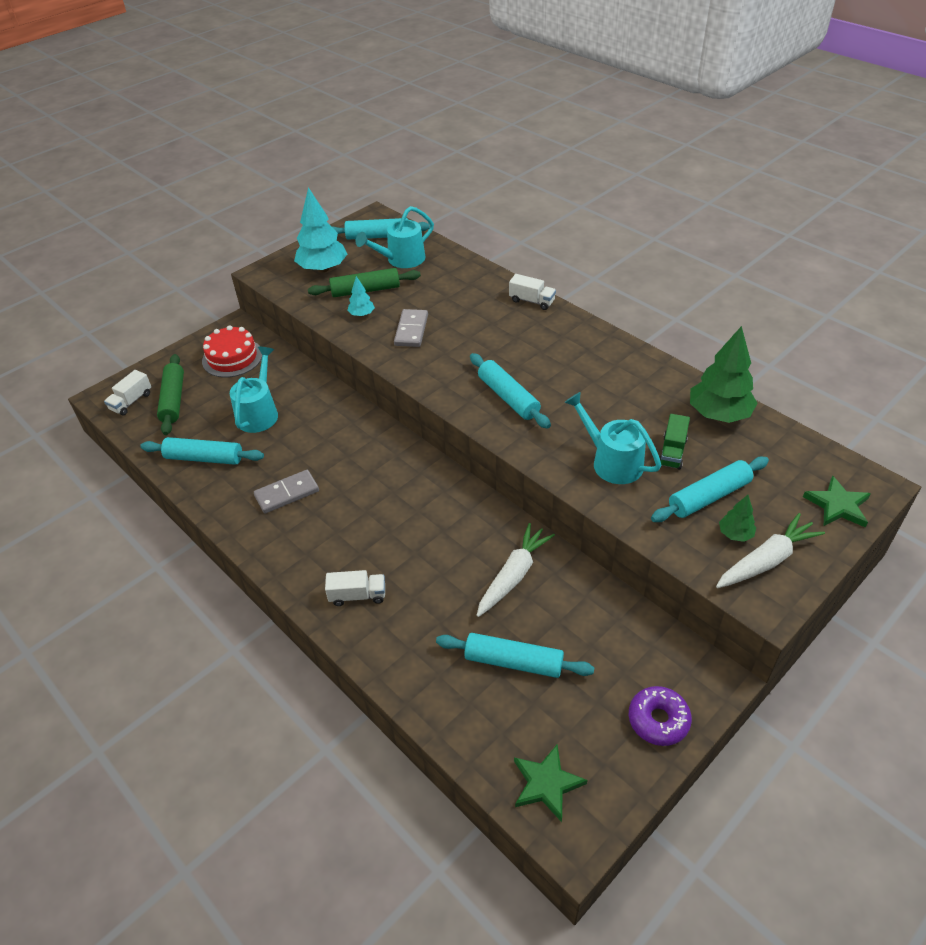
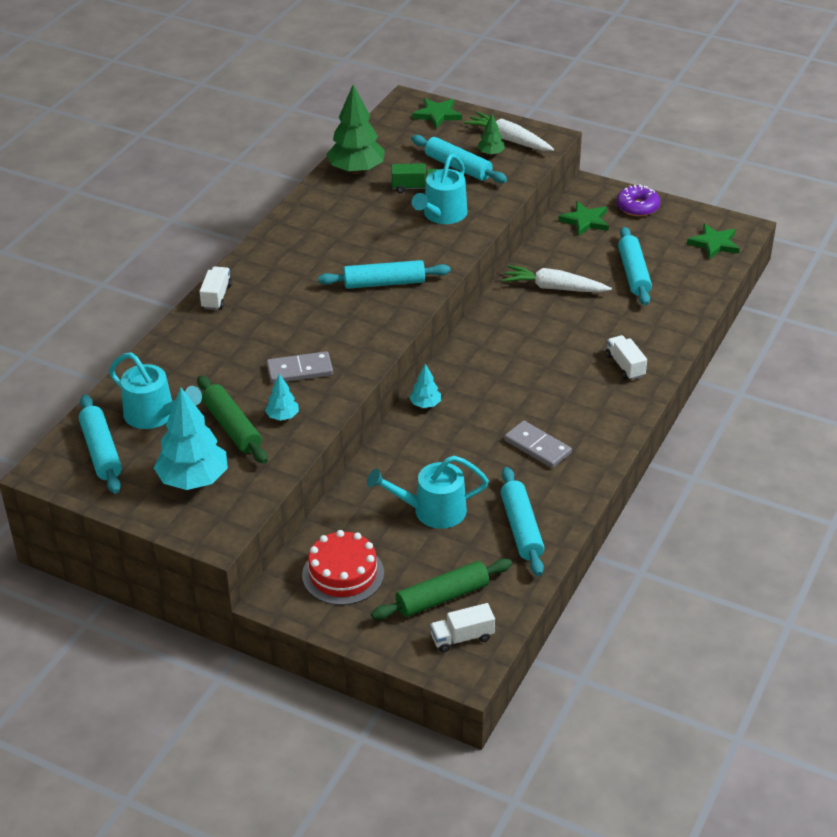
camera: 110 degrees left, 5 degrees down
white truck [104,370,151,416] -> white truck turned 150 degrees clockwise [430,603,495,652]
turquoise rolling pin [470,353,551,429] -> turquoise rolling pin turned 45 degrees clockwise [318,260,451,289]
none -> turquoise tree [409,364,441,408]
none -> green star [558,201,609,236]

